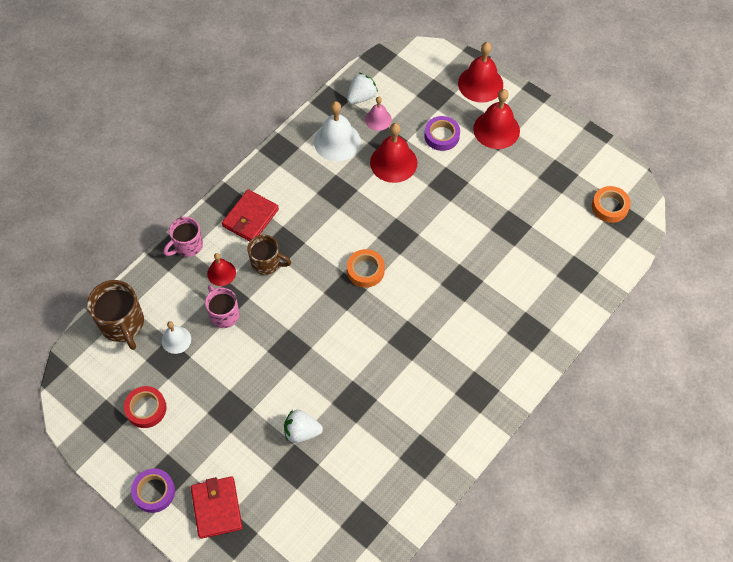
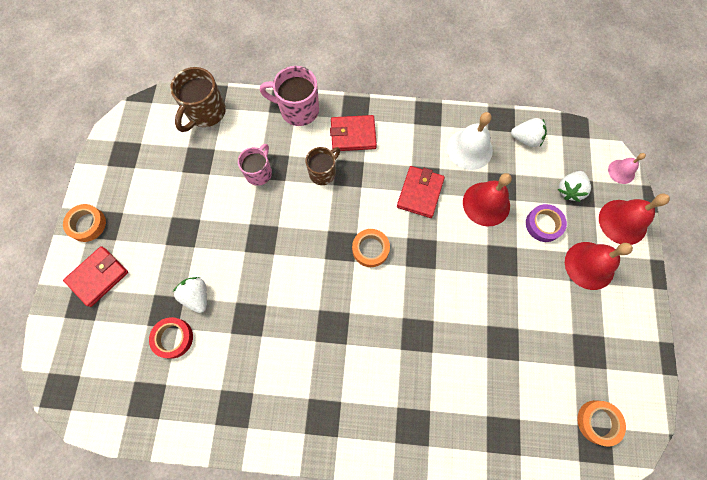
camera: 55 degrees right, 10 degrees up
red tape [124,386,167,428] -> red tape moved to [149,317,193,359]
purple tape [131,468,175,513] -> orange tape [63,204,106,242]
white bell [162,321,191,354] -> none
pink mug [164,217,203,257] -> pink mug [260,66,319,126], size x1.51
red bell [207,253,236,286] -> none
brown mug [247,235,291,275] -> brown mug turned 120 degrees counterclockwise [306,147,340,185]
pink bell [365,97,392,131] -> pink bell moved to [608,153,646,184]
none -> red wallet [397,166,445,218]
none -> white strawberry [558,171,591,202]

